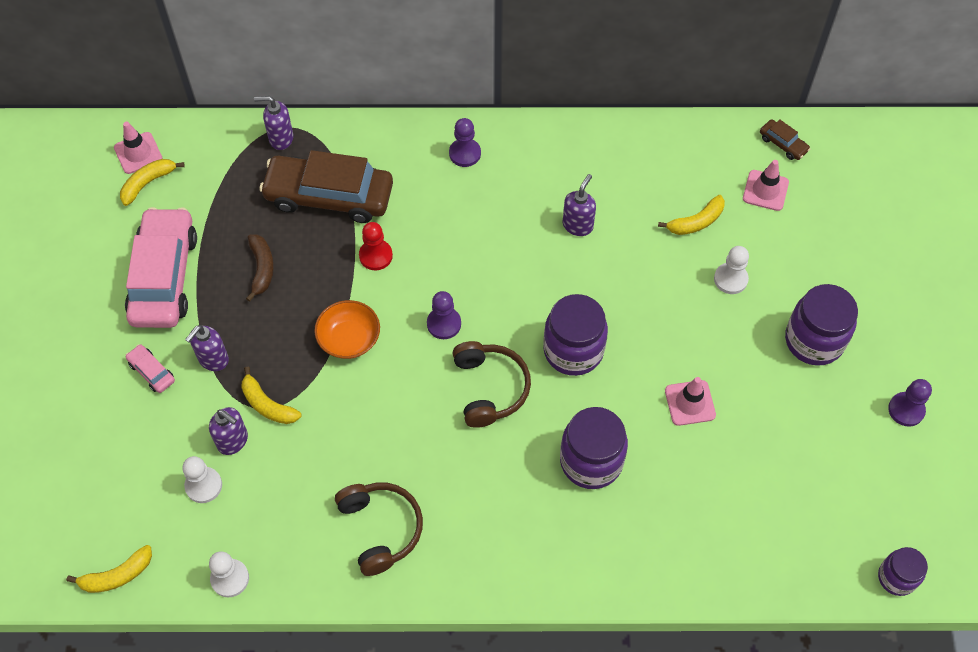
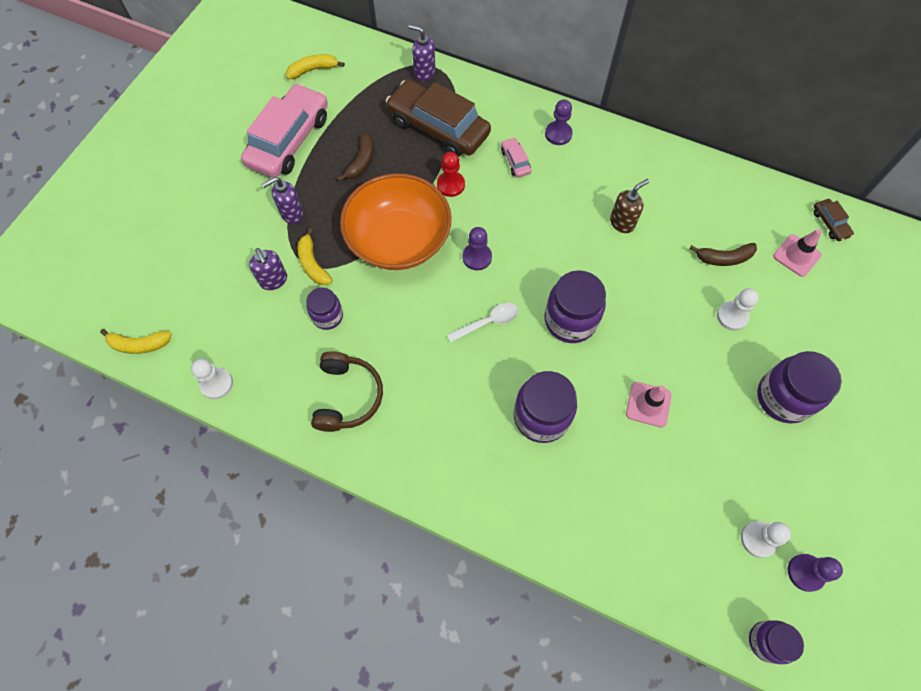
camera: 25 degrees right, 5 degrees up
pink traffic cone [114,122,162,174] -> none
pink car [125,344,175,393] -> pink car moved to [501,137,531,178]
white pawn [182,456,222,503] -> white pawn moved to [741,521,791,558]
orange bowl [314,300,380,359] -> orange bowl [340,173,452,270], size x1.95
brown headphones [453,341,531,428] -> white spoon [447,303,519,342]
purple soap dispenser [563,174,596,236] -> brown soap dispenser [610,179,649,233]
yellow banana [658,195,725,235] -> brown banana [689,243,757,266]
purple pawn [888,379,932,427] -> purple pawn moved to [788,554,843,592]
none -> purple jar [306,287,343,330]

